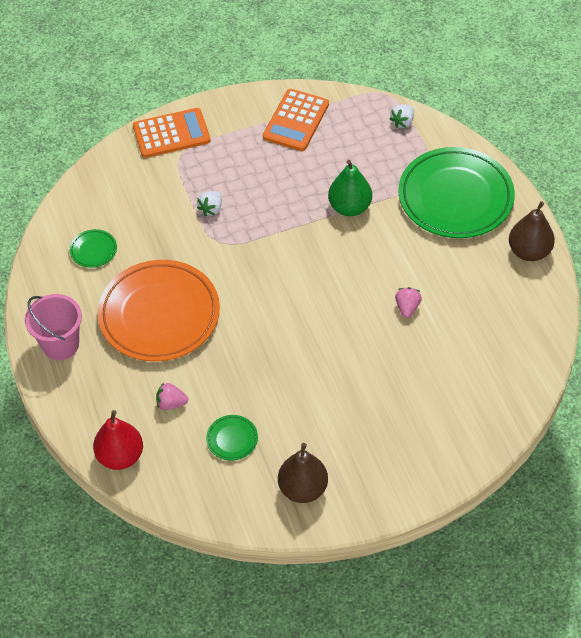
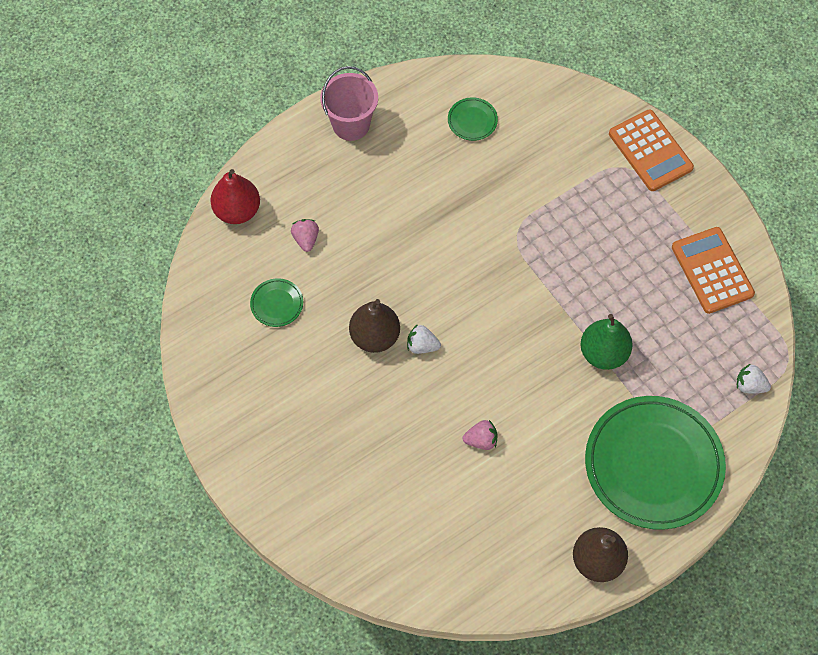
camera: 75 degrees right, 10 degrees up
orange plate [97,260,220,362] -> none
white strawberry [197,191,222,216] -> white strawberry moved to [407,324,441,354]
orange calculator [263,89,329,151] -> orange calculator turned 60 degrees clockwise [672,227,755,314]
brown pear [278,443,328,503] -> brown pear moved to [349,299,400,353]

